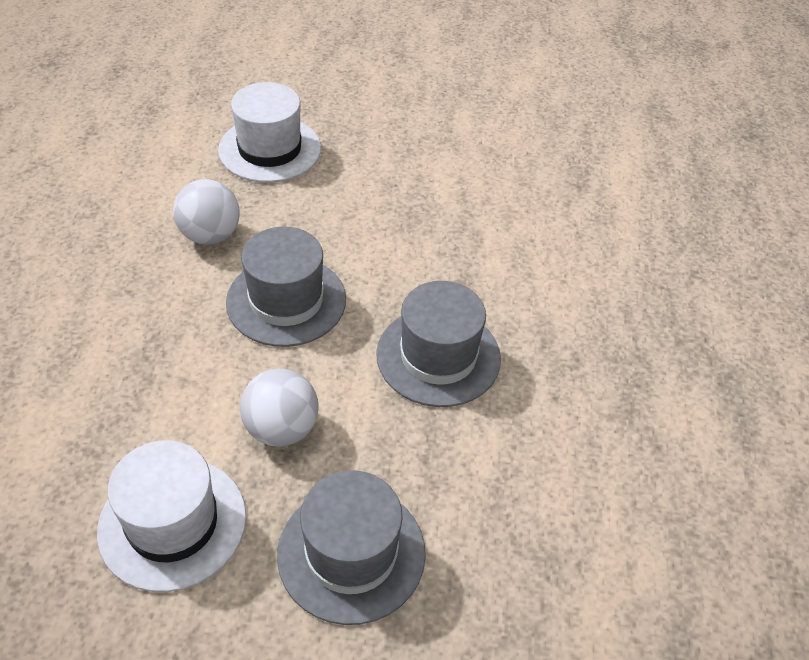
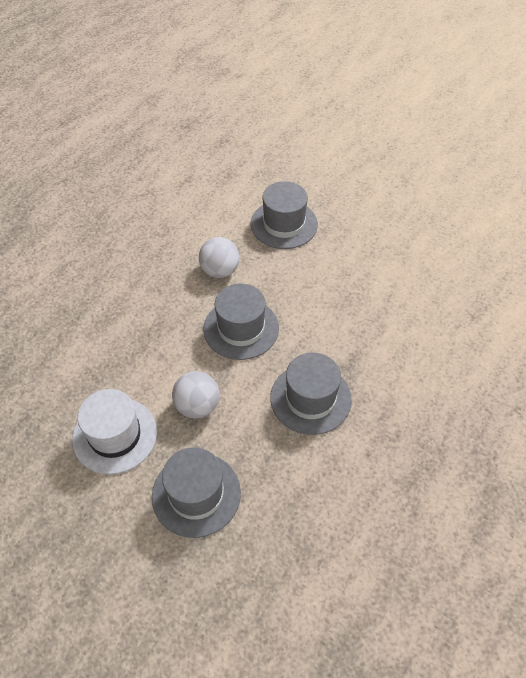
camera: 30 degrees right, 5 degrees up
white hat [218,82,321,183] -> grey hat [251,181,318,249]

